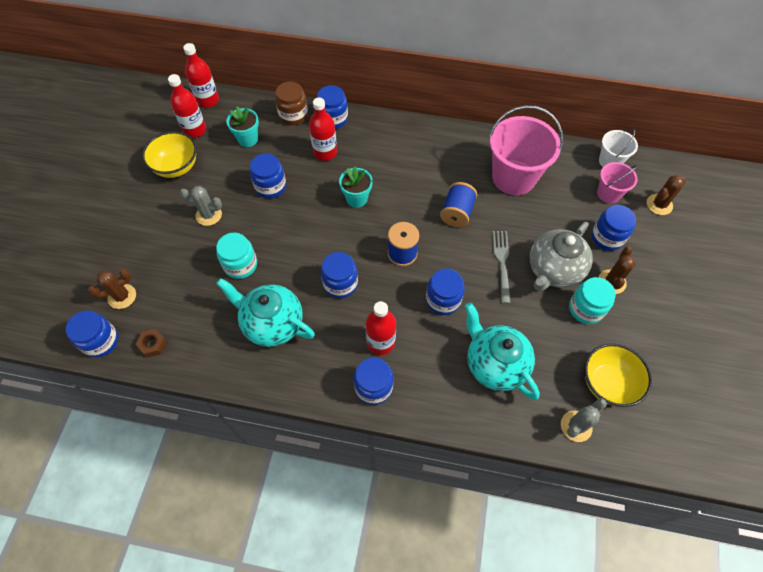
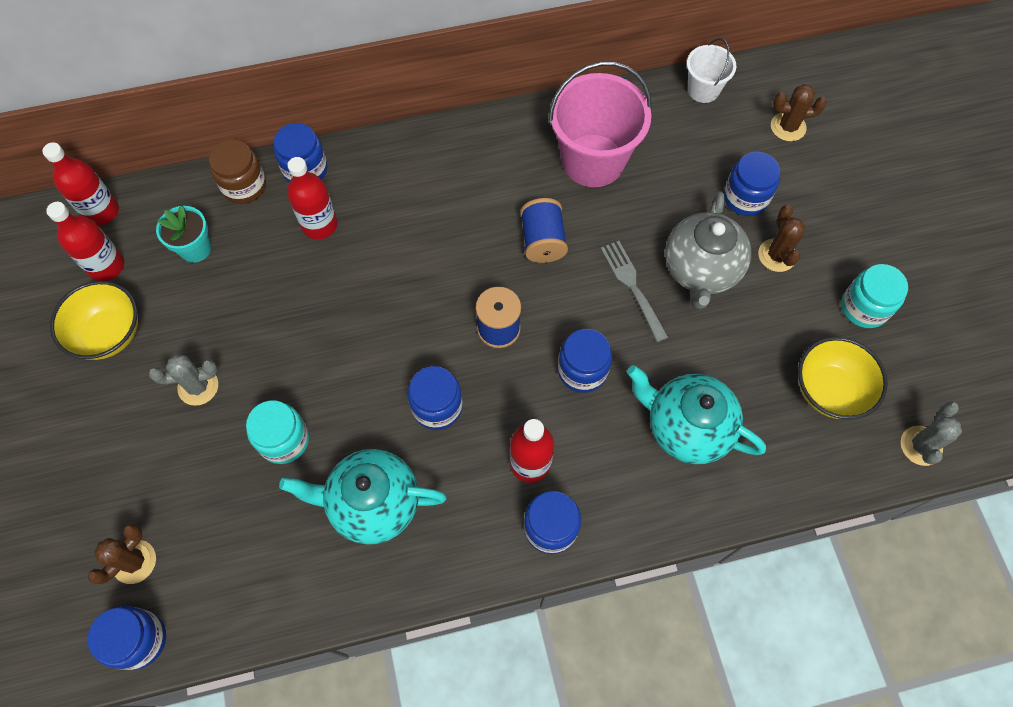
camera: 25 degrees left, 5 degrees up
brown nut [136,329,167,357] -> none
blue jar [250,153,286,198] -> none
turquoise flower pot [339,166,372,208] -> none
grey cactus [561,398,607,442] -> grey cactus moved to [901,401,962,466]
turquoise jar [569,277,616,324] -> turquoise jar moved to [841,264,908,328]
pink bucket [597,162,638,203] -> none
brown cactus [647,175,686,215] -> brown cactus turned 60 degrees clockwise [771,84,827,141]

